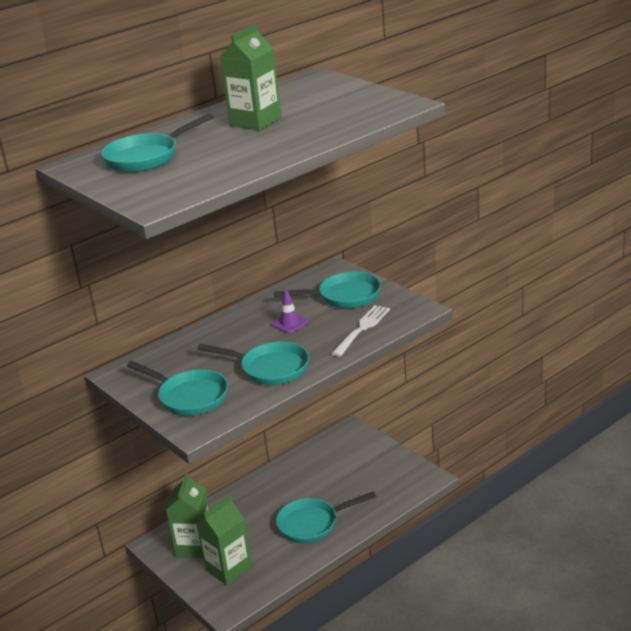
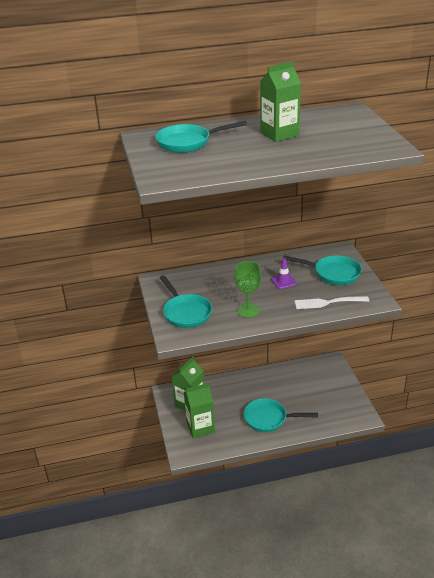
camera: 25 degrees right, 5 degrees up
turquoise pan [198,341,309,385] -> green goblet [234,261,262,318]
white fork [331,305,390,357] -> white fork turned 150 degrees counterclockwise [294,296,369,309]

